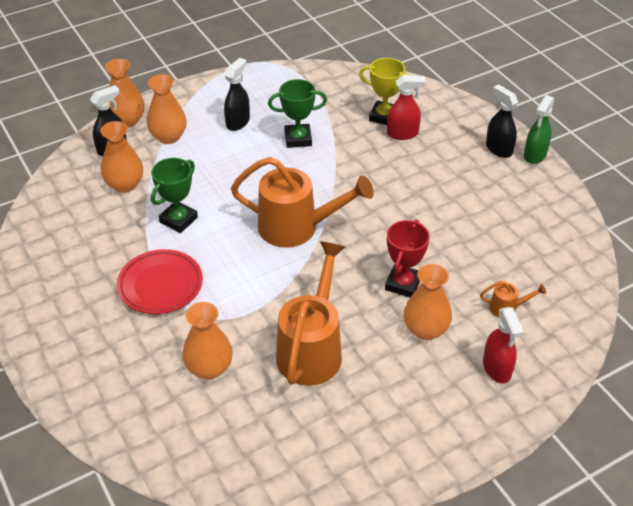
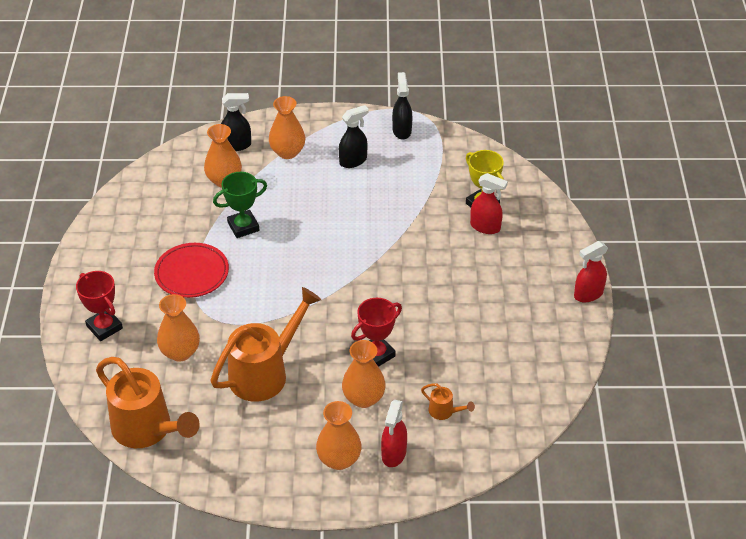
camera: 30 degrees right, 0 degrees up
orange vase [105,59,145,127] -> orange vase moved to [316,401,362,470]
orange watering can [231,157,374,248] -> orange watering can moved to [96,357,200,448]
green trophy [268,79,327,148] -> none
black spray bottle [486,85,518,158] -> black spray bottle moved to [392,72,412,139]
green spray bottle [524,95,555,164] -> red spray bottle [574,241,608,302]
none -> red trophy [76,271,123,341]

